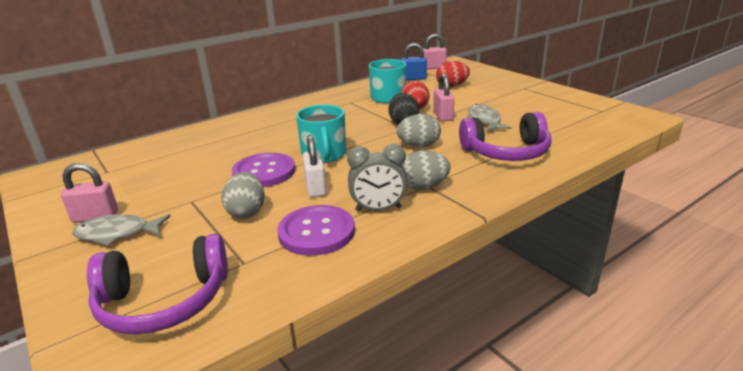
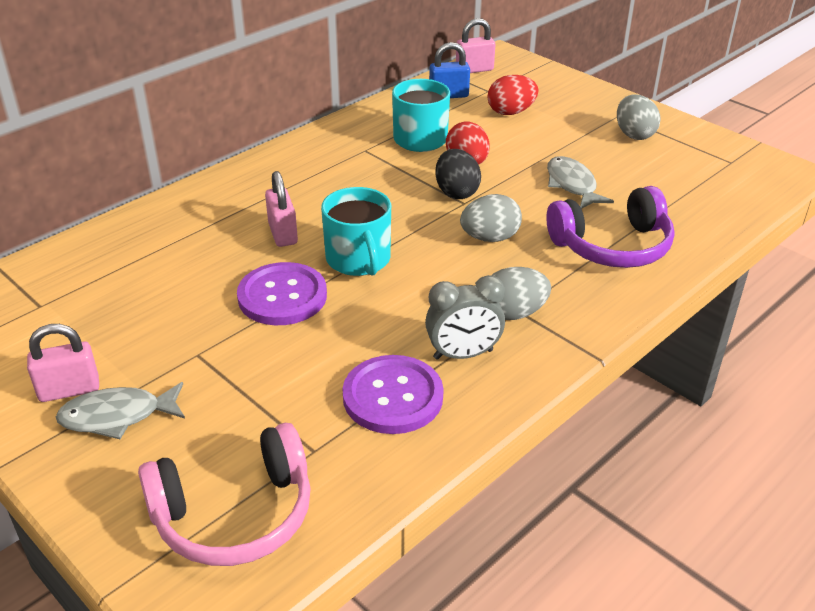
camera: 10 degrees left, 10 degrees up
purple headphones [87,234,228,335] -> pink headphones [138,423,311,566]
grey egg [221,172,265,219] -> grey egg moved to [617,94,661,140]
white padlock [302,135,327,197] -> none
pink padlock [433,73,454,121] -> pink padlock moved to [265,171,298,247]

